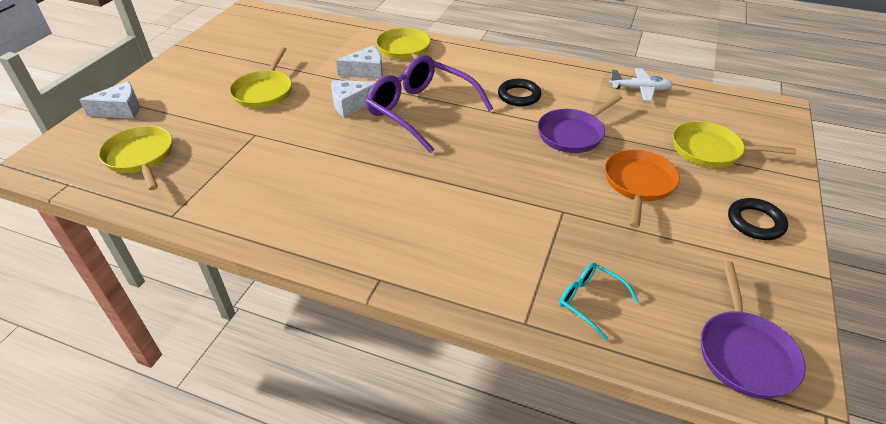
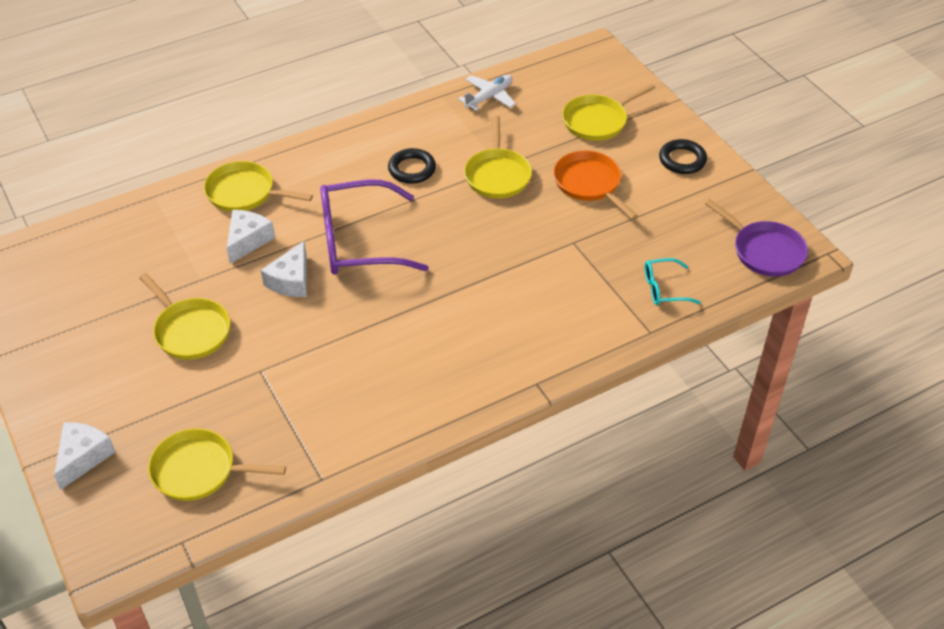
camera: 50 degrees left, 5 degrees up
purple pan [538,94,622,153] -> yellow pan [464,116,532,199]

